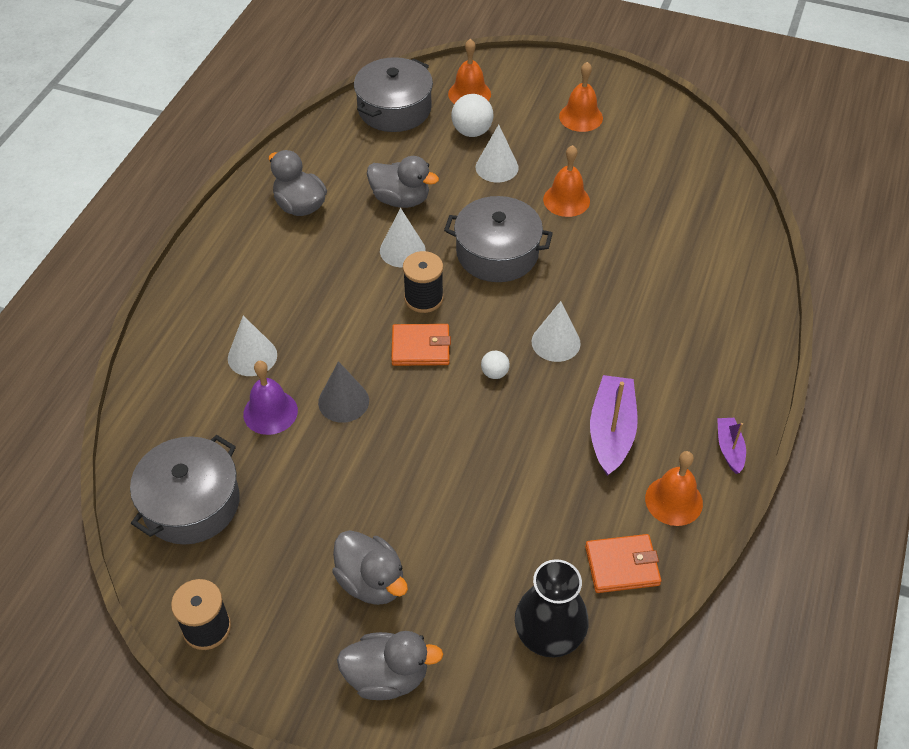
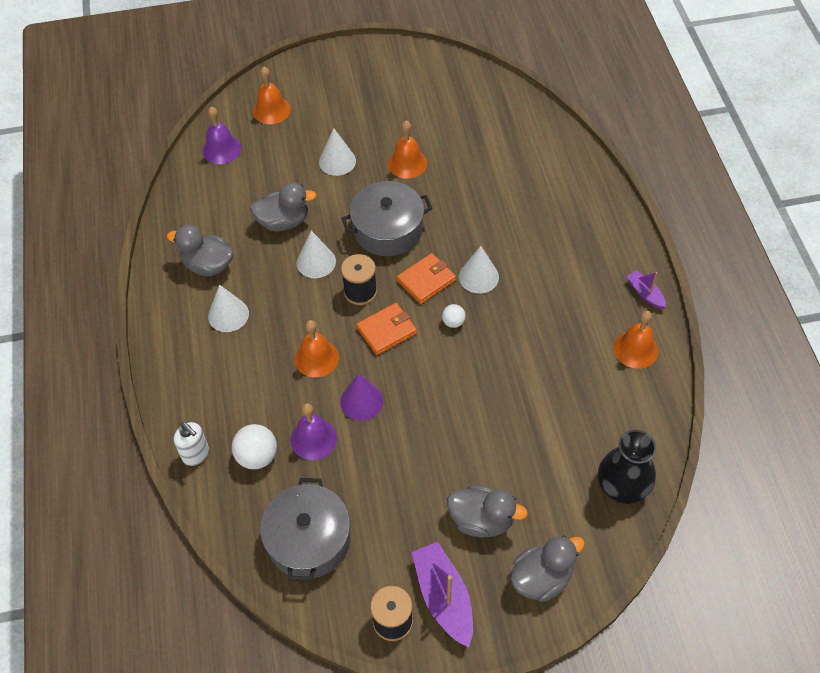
camera: 30 degrees left, 5 degrees up
white cone [228,315,277,376] -> white cone moved to [208,285,249,332]
grey cone [318,361,369,423] -> purple cone [340,373,383,421]
grey pot [354,57,433,132] -> purple bell [203,106,241,164]
white ball [451,94,494,137] -> white ball moved to [232,424,277,469]
orange bell [559,62,603,132] -> orange bell moved to [295,320,339,378]
orange wallet [585,534,661,593] -> orange wallet moved to [396,253,456,304]
purple boat [590,375,638,476] -> purple boat moved to [412,542,473,647]
none -> white soap dispenser [174,422,209,466]

